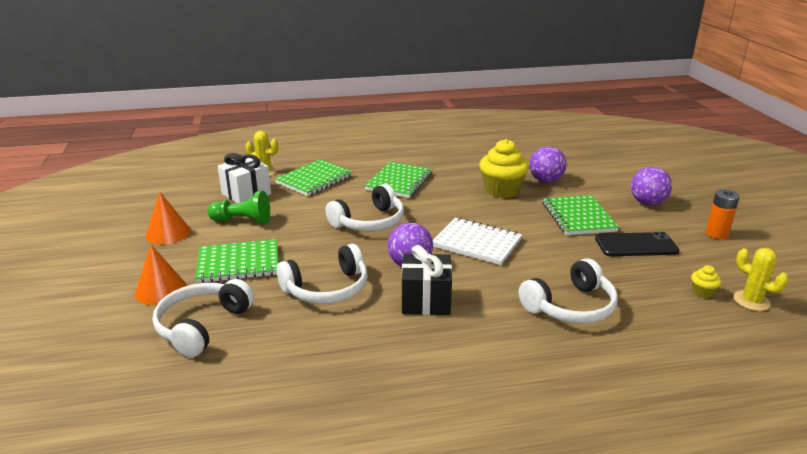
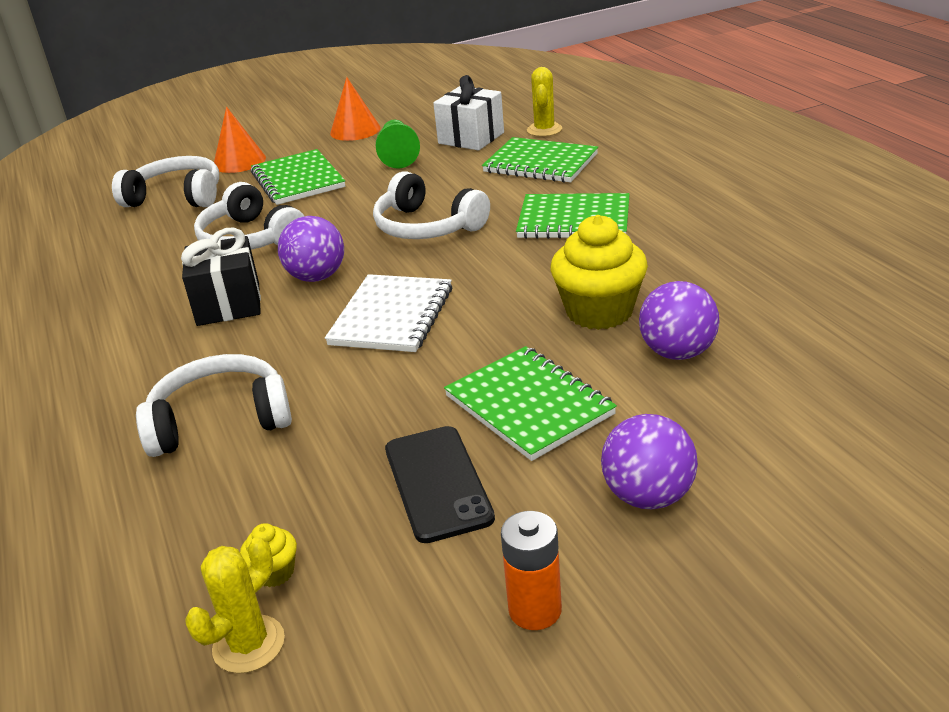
camera: 80 degrees right, 5 degrees up
white headphones [519,258,618,324] -> white headphones turned 120 degrees clockwise [136,354,292,457]
green notebook [543,195,619,235] -> green notebook turned 75 degrees clockwise [444,346,617,461]

